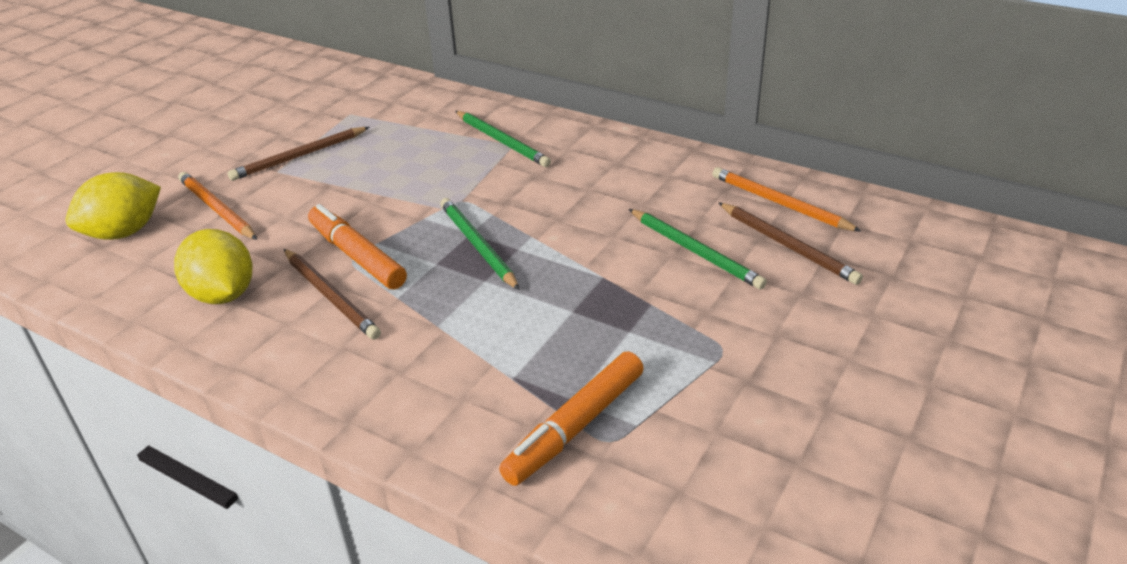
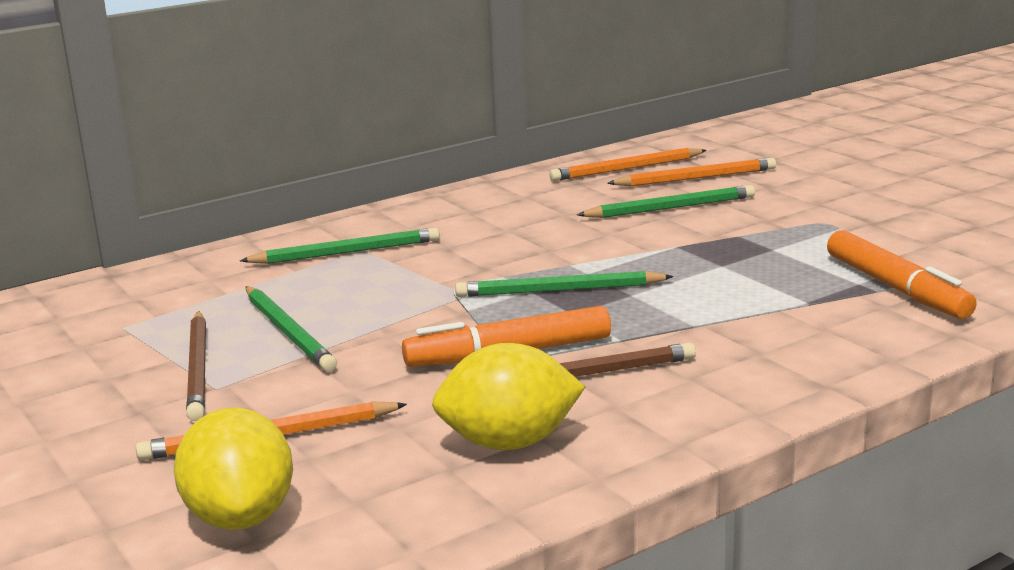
camera: 65 degrees left, 15 degrees down
brown pencil [718,202,863,285] -> orange pencil [607,158,776,186]
none -> green pencil [246,287,337,372]

